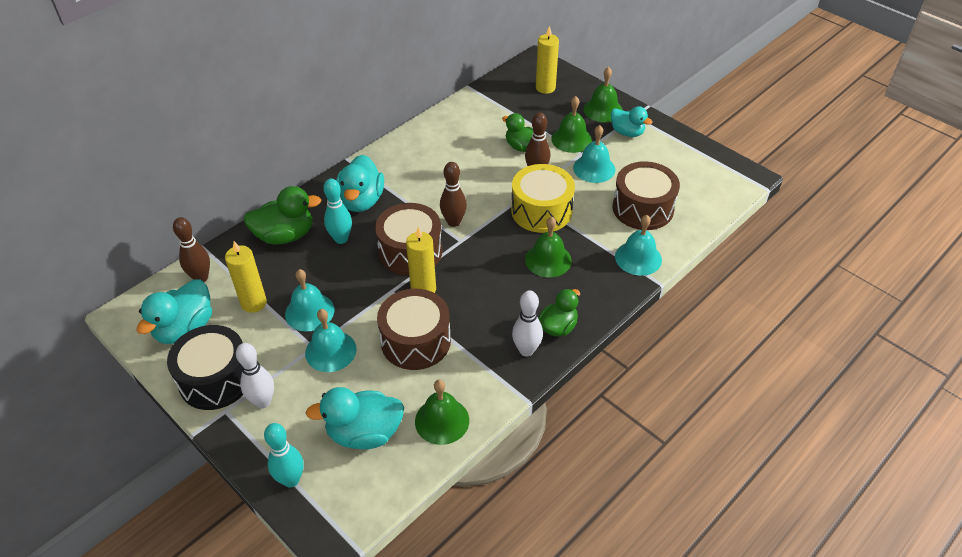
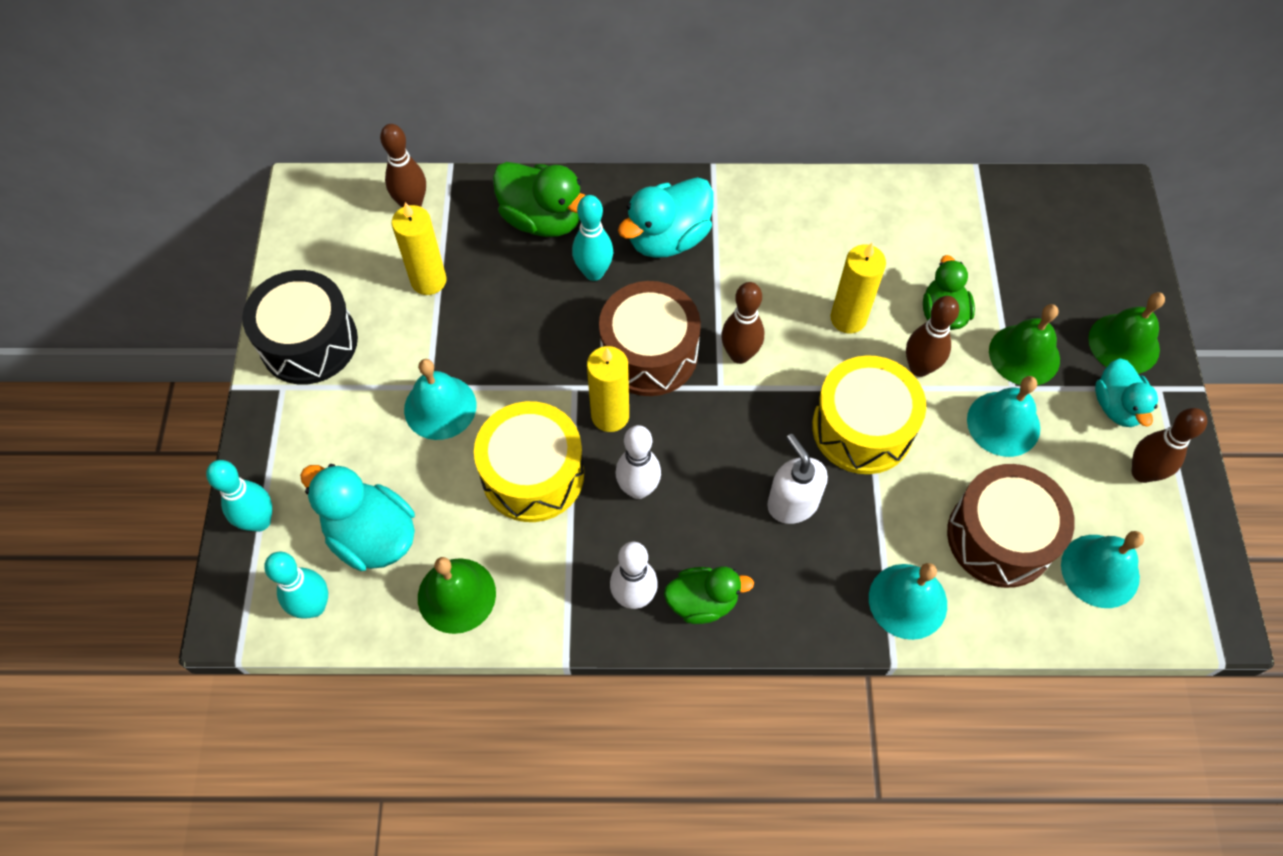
camera: 45 degrees right, 15 degrees up
turquoise duck [136,279,212,344] -> none
white bowling pin [236,343,274,408] -> white bowling pin moved to [616,425,661,499]
turquoise bell [285,269,334,331] -> turquoise bell moved to [1061,531,1144,608]
brown drum [377,289,451,370] -> yellow drum [474,401,584,522]
green bell [525,217,572,278] -> white soap dispenser [767,434,828,524]
yellow candle [536,26,559,94] -> yellow candle moved to [830,243,886,333]
none -> turquoise bowling pin [264,552,328,619]
none -> brown bowling pin [1131,408,1207,483]

